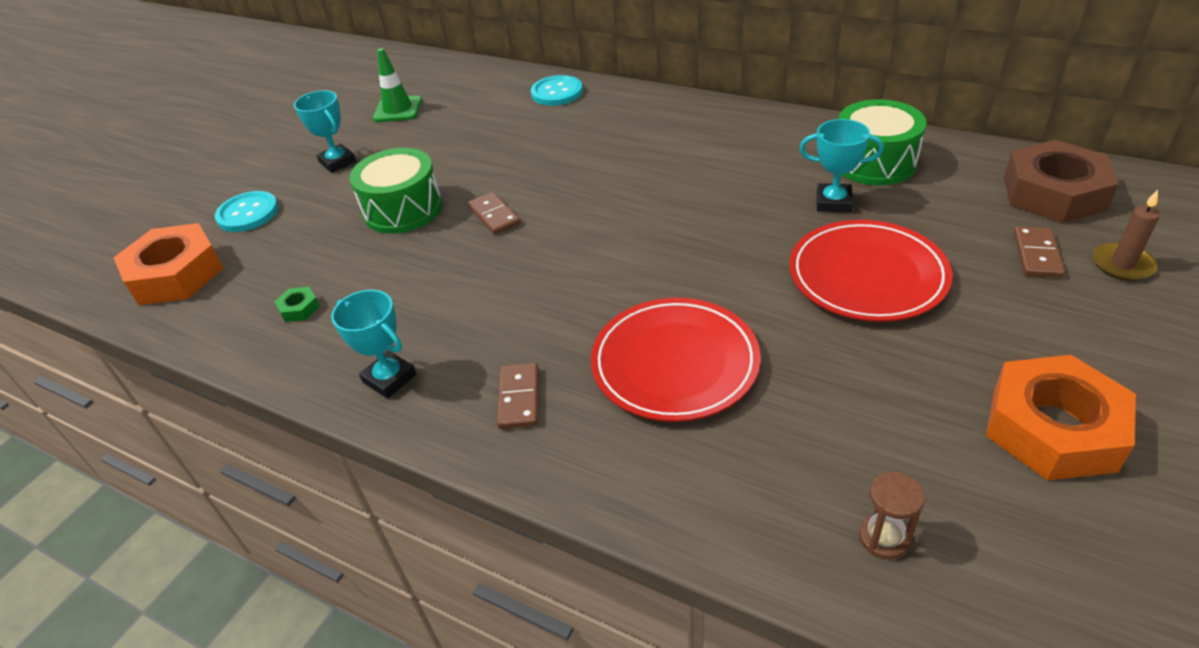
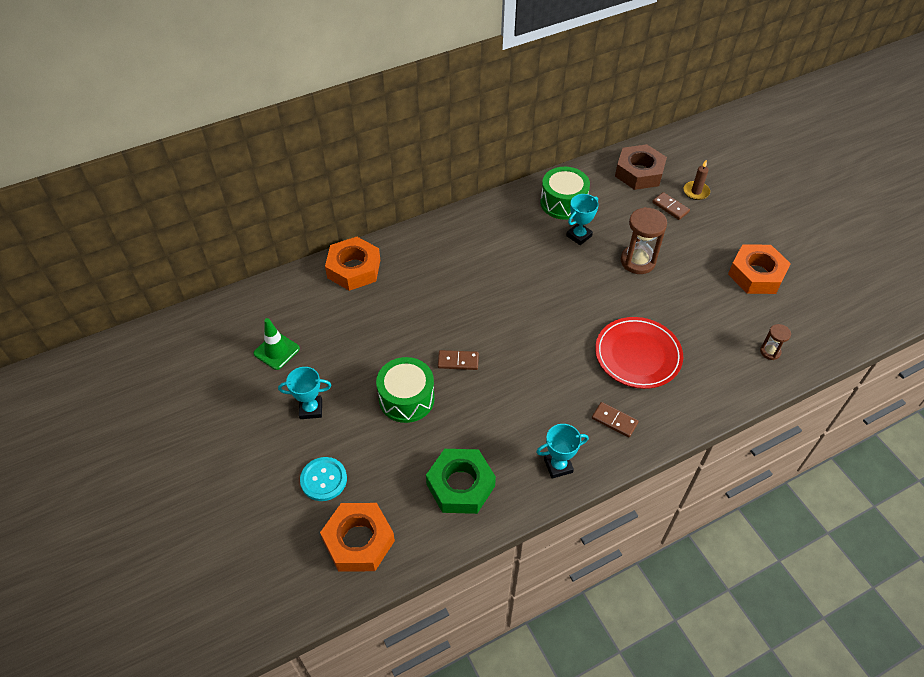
camera: 60 degrees left, 10 degrees up
green nut [275,287,320,322] -> green nut [426,449,496,514], size x2.50
turquoise button [531,75,583,106] -> orange nut [325,237,380,291]
red plate [789,220,952,322] -> brown hourglass [621,207,667,274]

